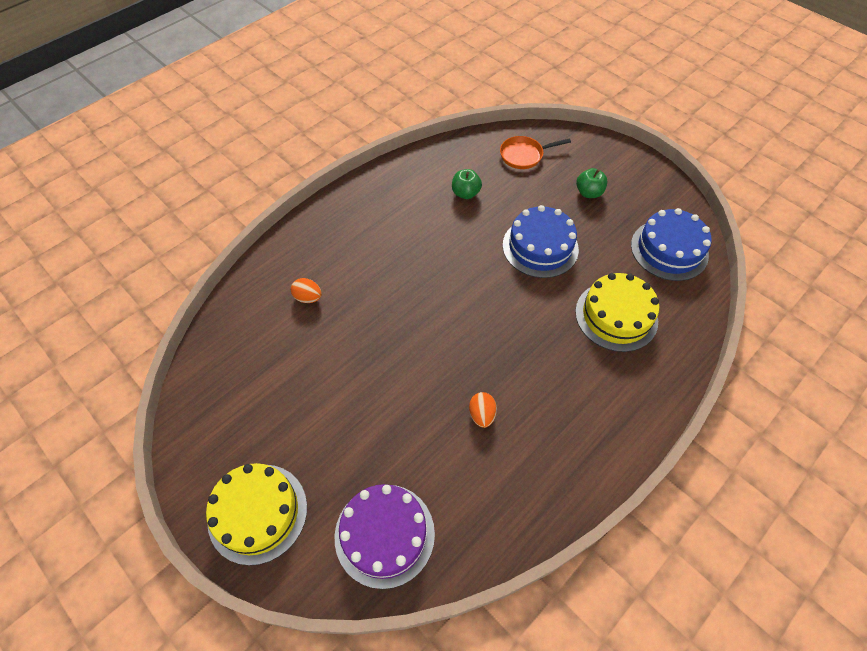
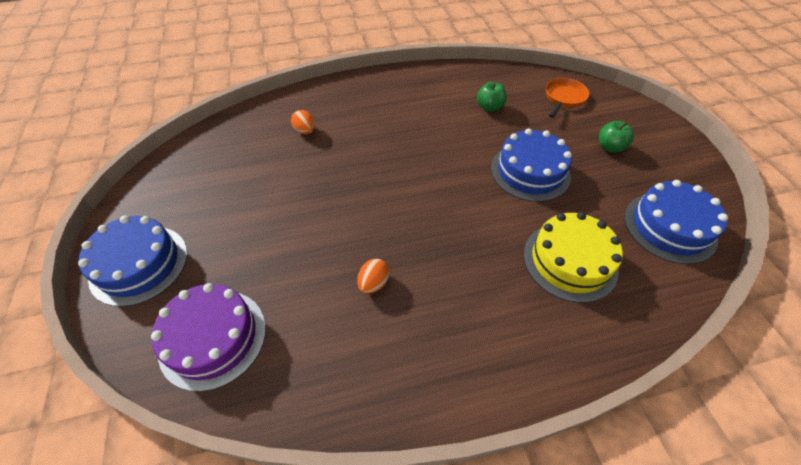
camera: 30 degrees right, 5 degrees down
yellow cake [206,463,307,565] -> blue cake [78,216,187,307]
orange pan [500,136,571,169] -> orange pan turned 105 degrees clockwise [546,78,590,118]

